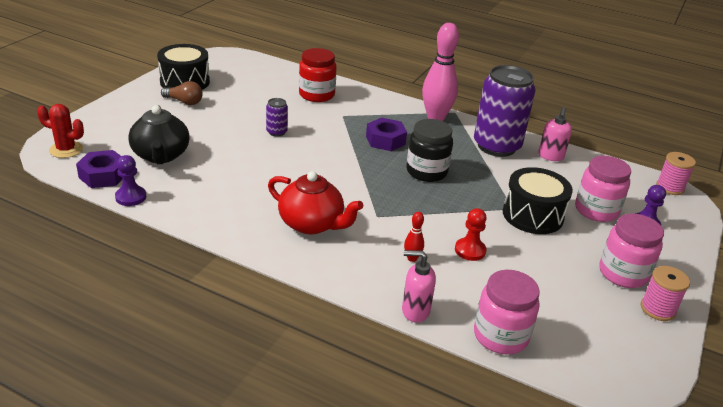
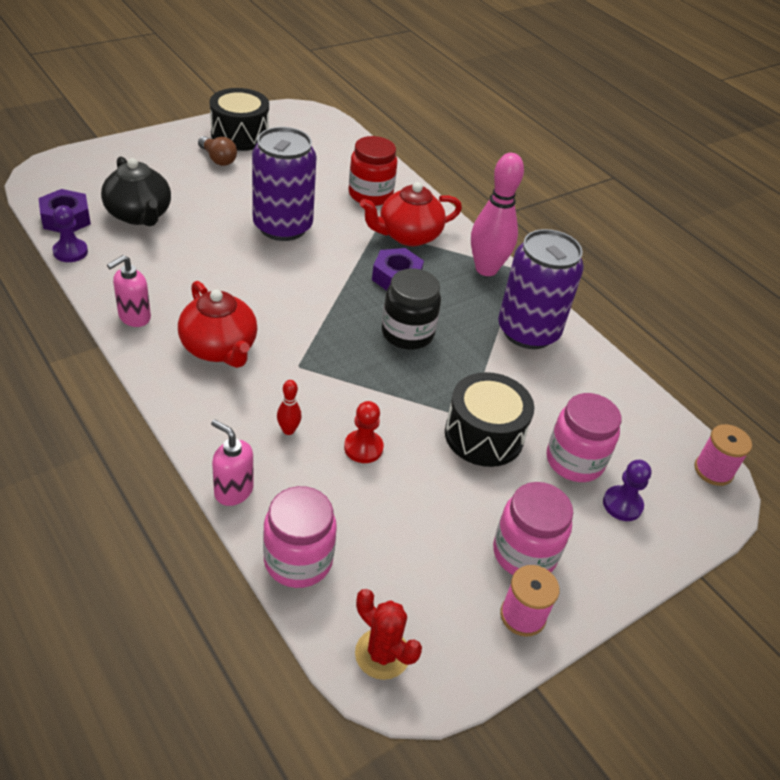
camera: 25 degrees right, 10 degrees up
red cactus [37,104,84,158] -> red cactus moved to [355,589,422,680]
black teapot [128,105,190,164] -> black teapot turned 45 degrees counterclockwise [101,156,171,226]
purple can [266,98,288,137] -> purple can [252,127,317,241], size x2.35
pink soap dispenser [538,107,572,161] -> pink soap dispenser moved to [107,255,151,327]
none -> red teapot [360,182,462,246]

